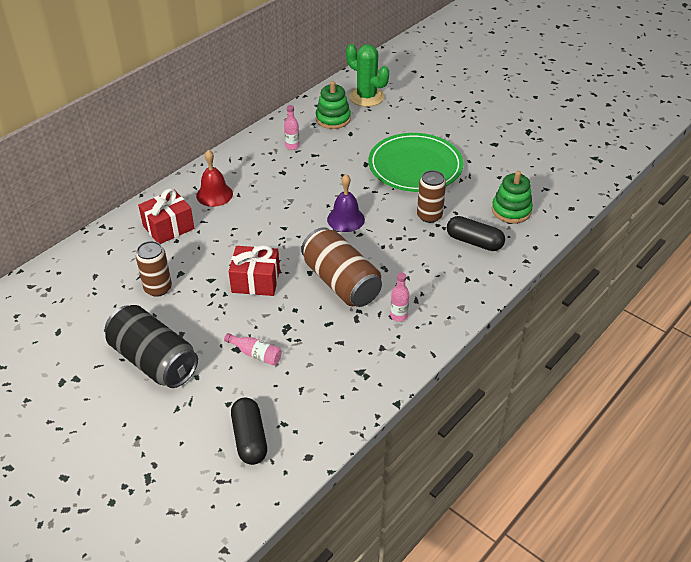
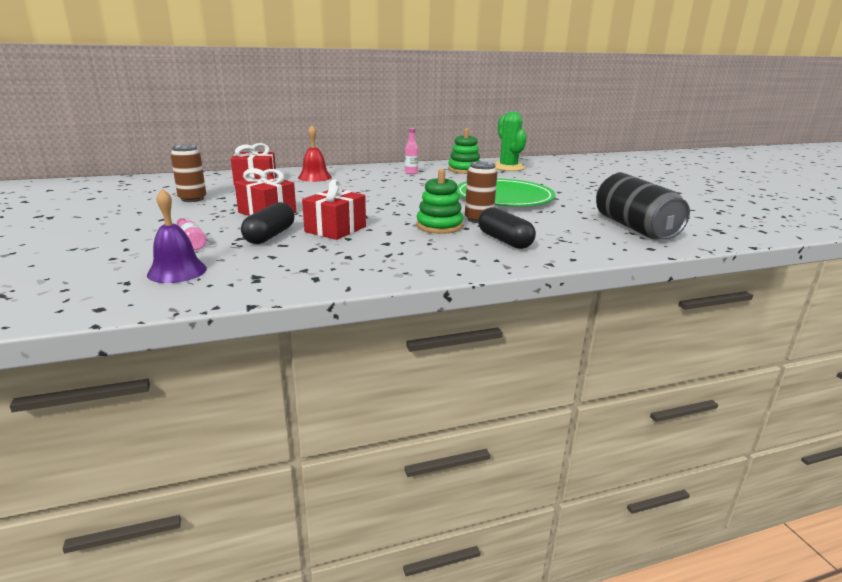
camera: 30 degrees right, 20 degrees down
black can [105,305,198,388] -> black can moved to [596,173,690,240]
black capsule [231,397,267,465] -> black capsule moved to [241,202,295,244]
brown can [301,227,382,307] -> red gift [302,179,366,240]
purple bell [327,174,365,232] -> purple bell moved to [147,189,207,283]
pink bottle [390,273,410,322] -> none
green stacking toy [492,171,533,223] -> green stacking toy moved to [416,169,463,234]

